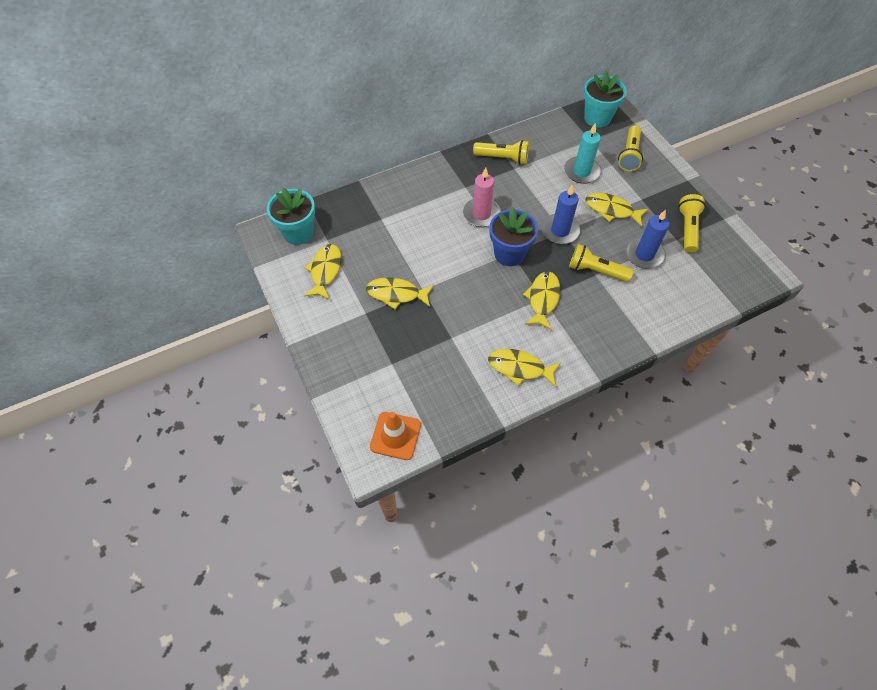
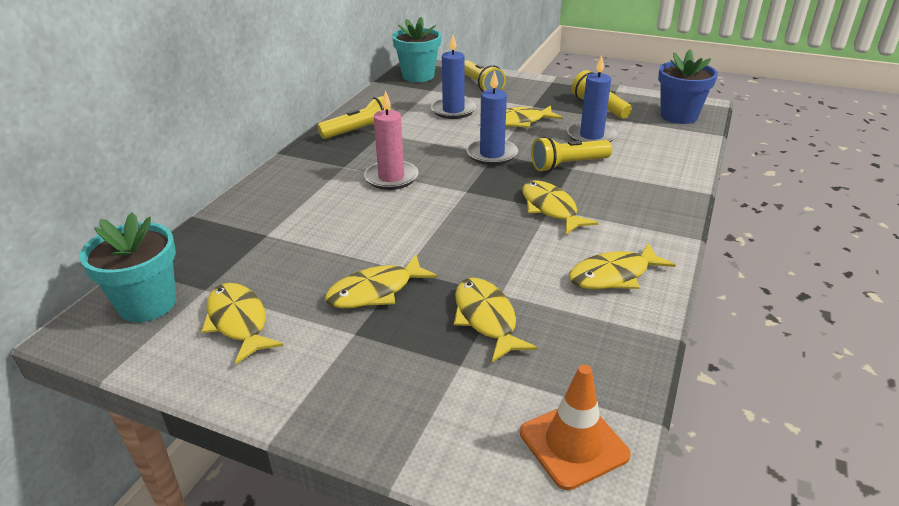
camera: 40 degrees left, 25 degrees down
blue flower pot [490,207,538,266] -> blue flower pot moved to [658,50,718,124]
turquoise candle [564,123,601,184] -> blue candle [431,35,476,119]
none -> yellow fish [454,278,538,362]

